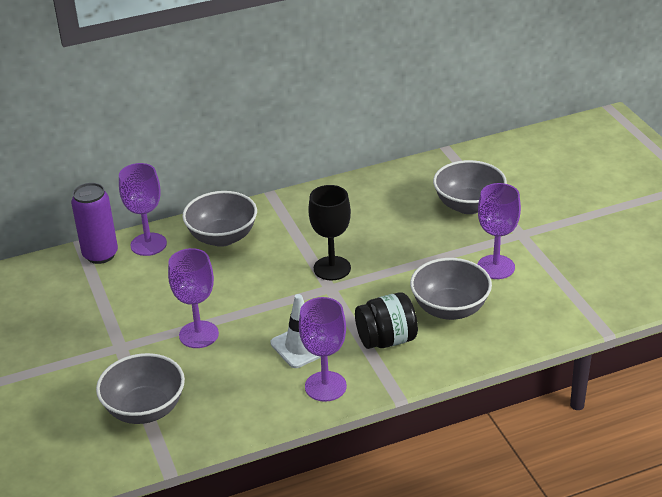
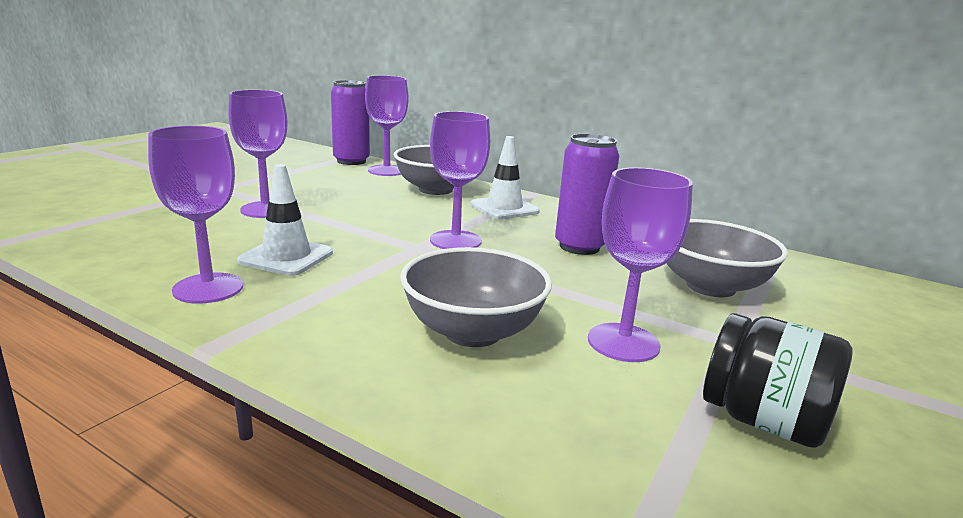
camera: 50 degrees right, 15 degrees down
grey bowl [96,353,185,424] -> none
black goblet [308,185,351,280] -> purple goblet [430,111,490,249]
black jar [355,292,418,349] -> black jar moved to [703,313,852,448]
none -> white traffic cone [470,136,540,220]
none -> purple can [555,134,619,255]

